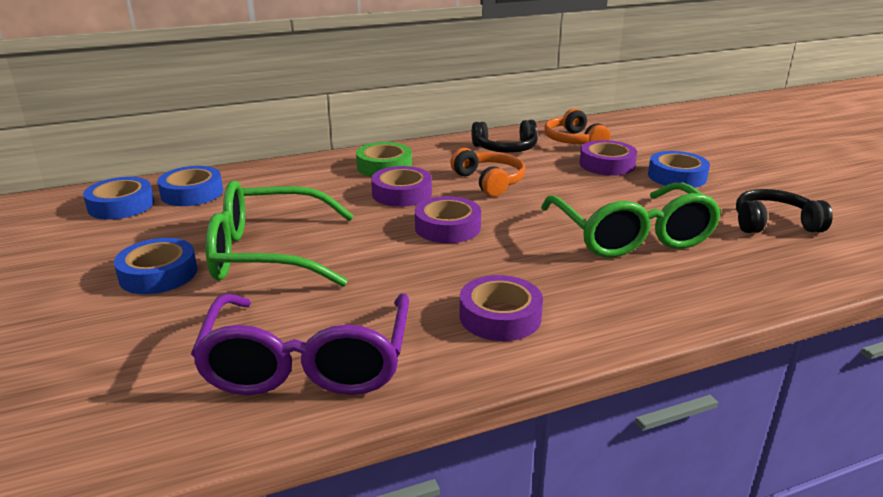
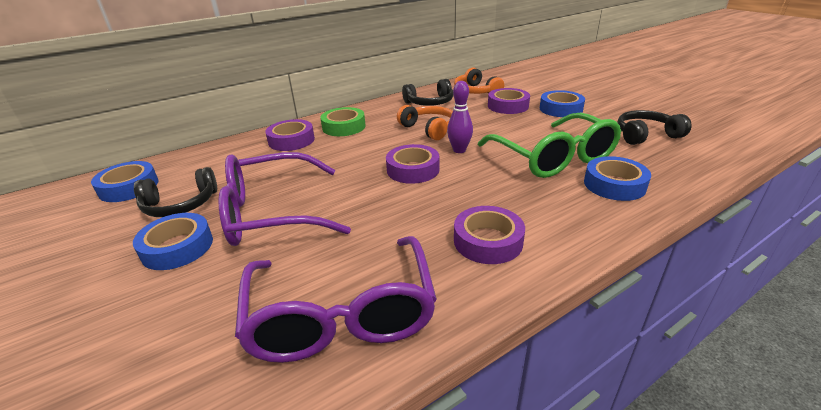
camera: 10 degrees left, 5 degrees up
blue tape [157,166,223,206] -> blue tape moved to [584,156,651,201]
green glasses [206,181,354,287] -> purple glasses [219,152,351,246]
purple tape [371,166,432,207] -> purple tape moved to [265,119,315,151]
none -> black headphones [134,167,217,217]
none -> purple bowling pin [447,81,473,153]

